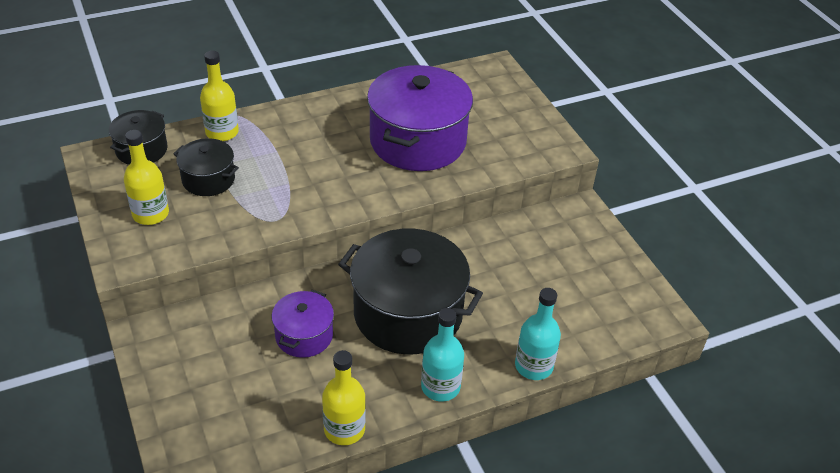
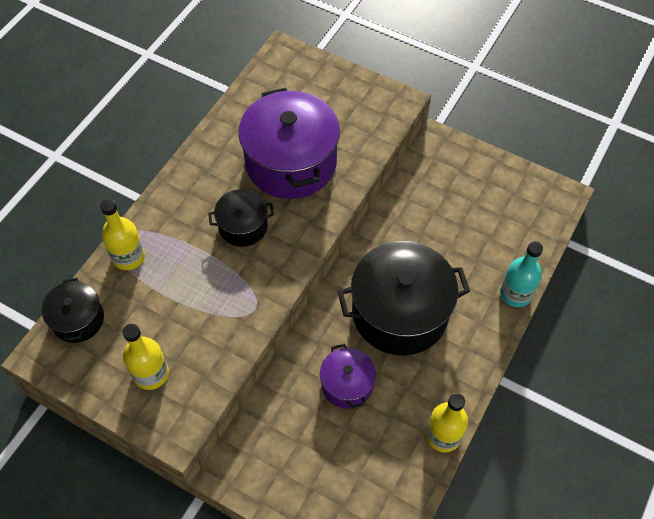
camera: 35 degrees left, 15 degrees up
black pot [173,138,239,196] -> black pot moved to [208,189,274,247]
turquoise bottle [421,308,464,402] -> none

